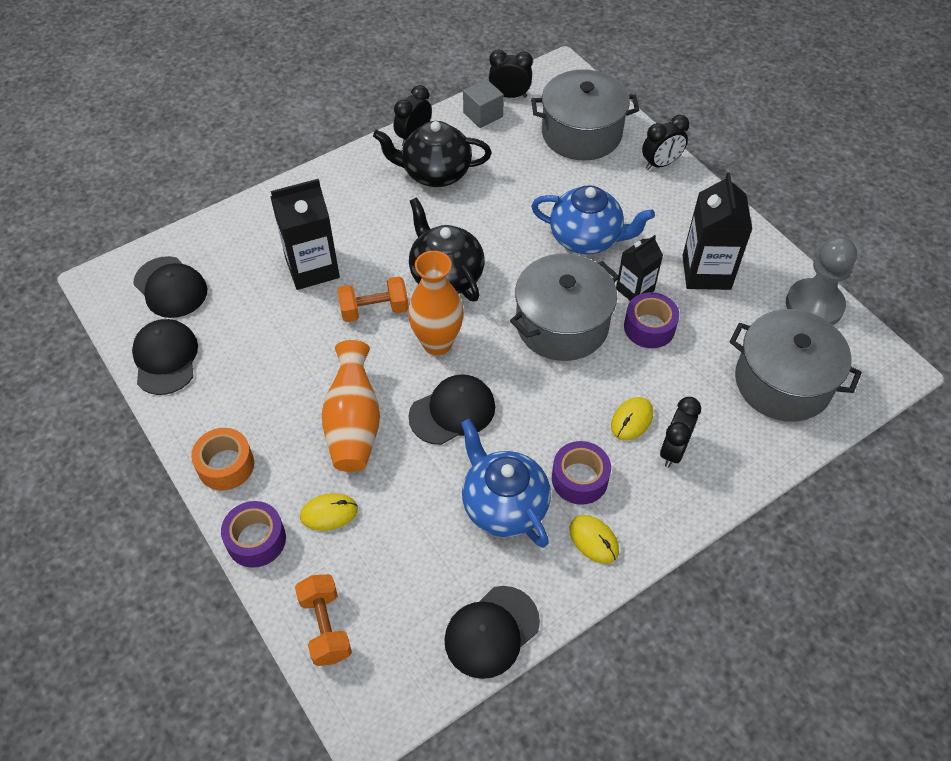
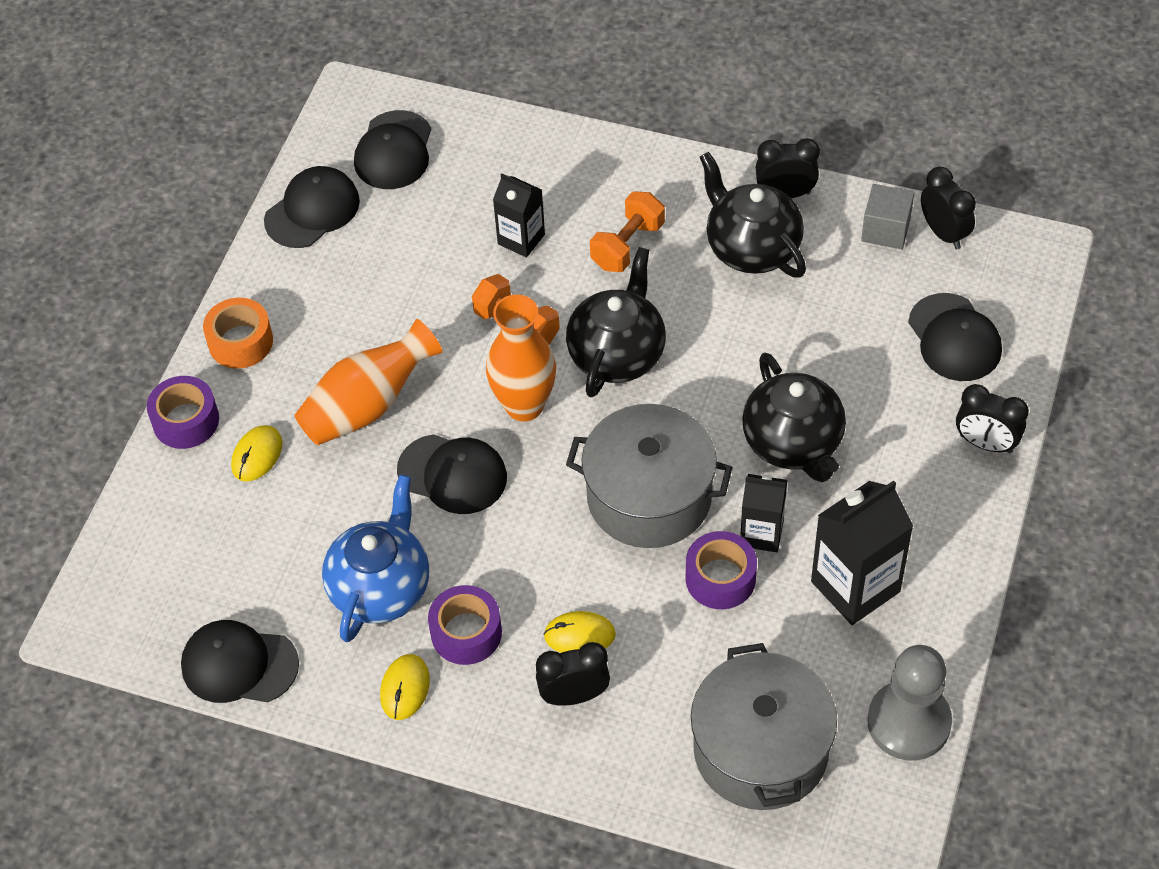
camera: 55 degrees right, 0 degrees up
black carton [270,179,340,290] -> black carton [493,173,545,258], size x0.61
orange dumbbell [295,574,352,666] -> orange dumbbell moved to [590,192,665,272]
yellow mouse [300,493,358,531] -> yellow mouse turned 75 degrees clockwise [231,425,282,482]
grey pot [531,69,639,160] -> black cap [908,293,1002,381]
blue teapot [531,185,655,254] -> black teapot [742,353,846,482]

